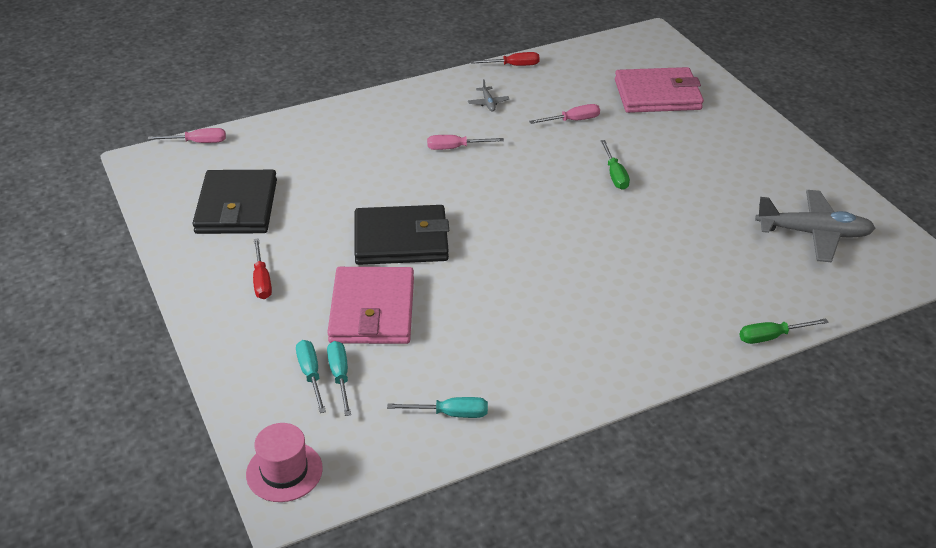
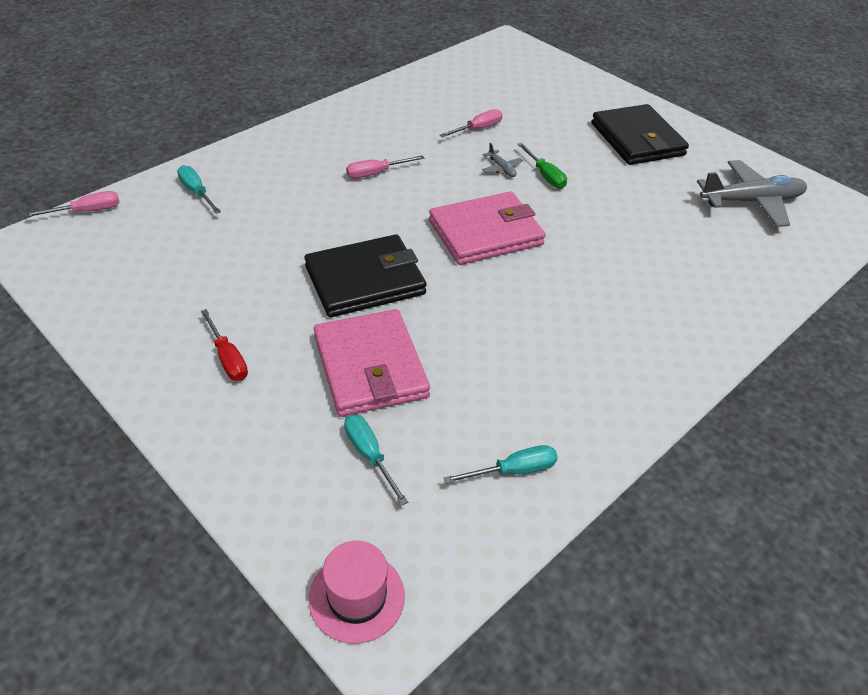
camera: 20 degrees left, 5 degrees up
black wallet [192,170,277,234] -> black wallet moved to [591,104,689,165]
turquoise screwdriver [296,340,326,413] -> turquoise screwdriver moved to [177,165,221,214]
grey plane [468,79,509,111] -> grey plane moved to [482,143,523,177]
red screwdriver [470,52,540,66] -> none
pink wallet [615,67,704,113] -> pink wallet moved to [429,191,546,265]
green screwdriver [739,319,829,344] -> none

